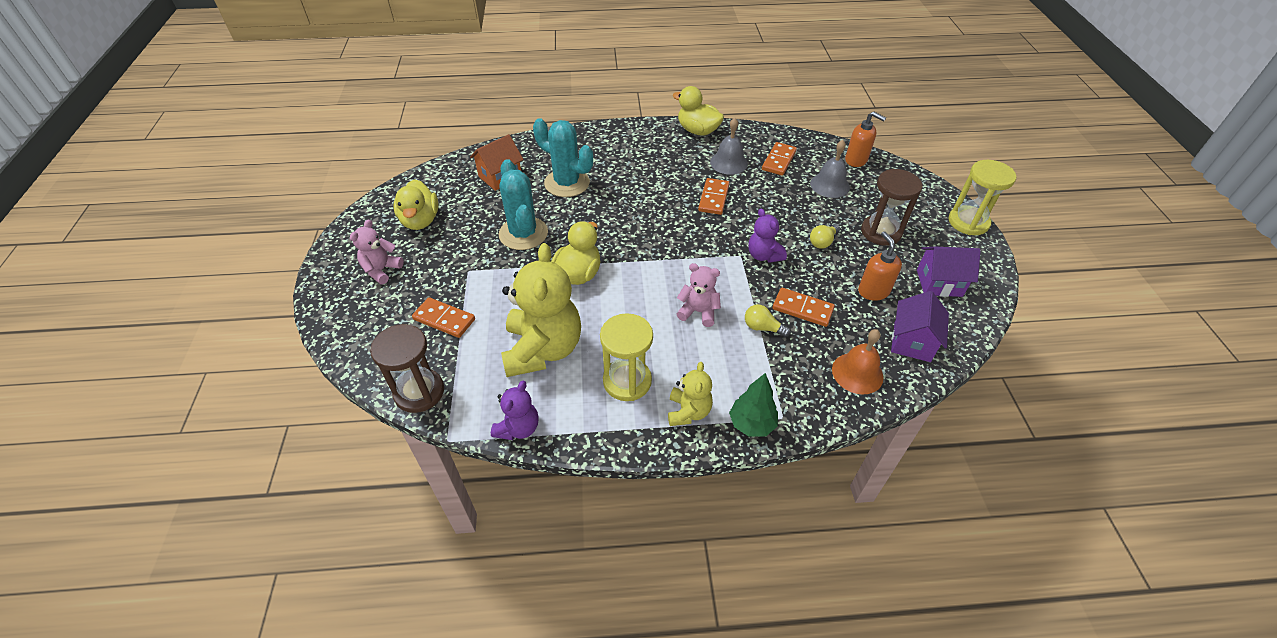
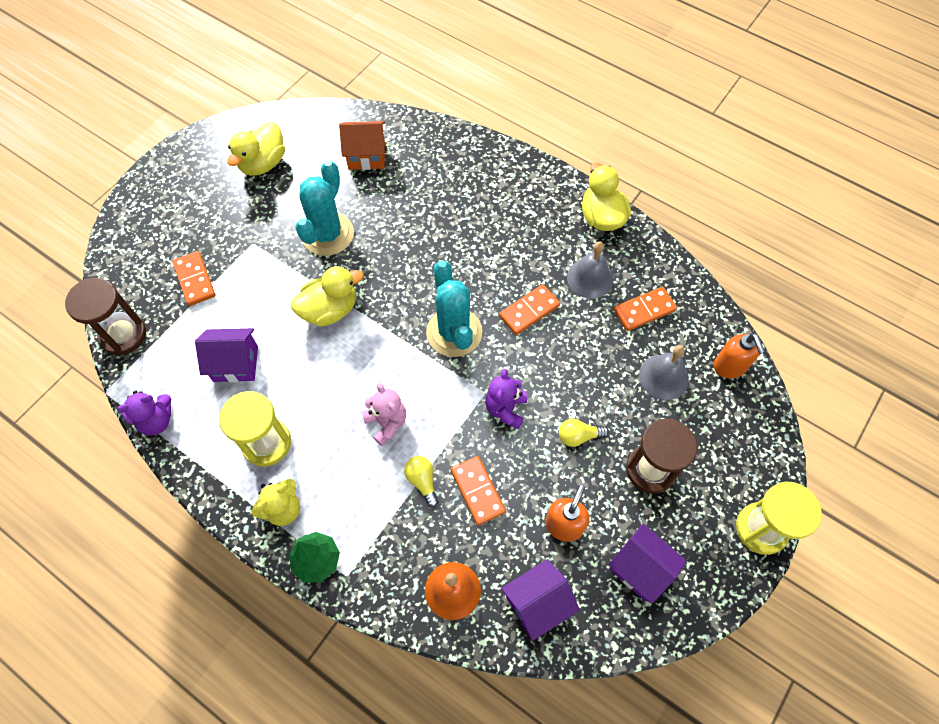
camera: 40 degrees right, 15 degrees up
pink teddy bear [350,219,404,284] -> none
yellow teddy bear [501,243,581,377] -> purple house [195,328,258,382]
turquoise cactus [533,118,593,197] -> turquoise cactus moved to [426,260,483,357]

